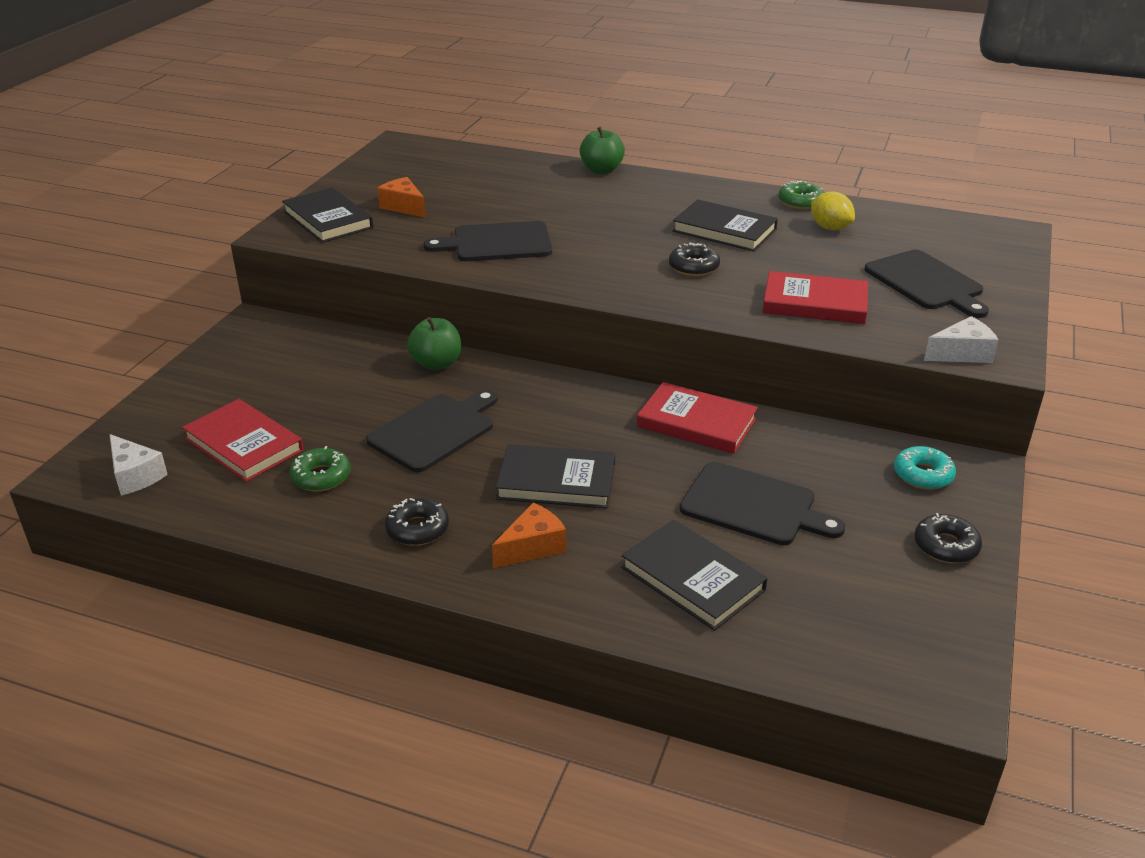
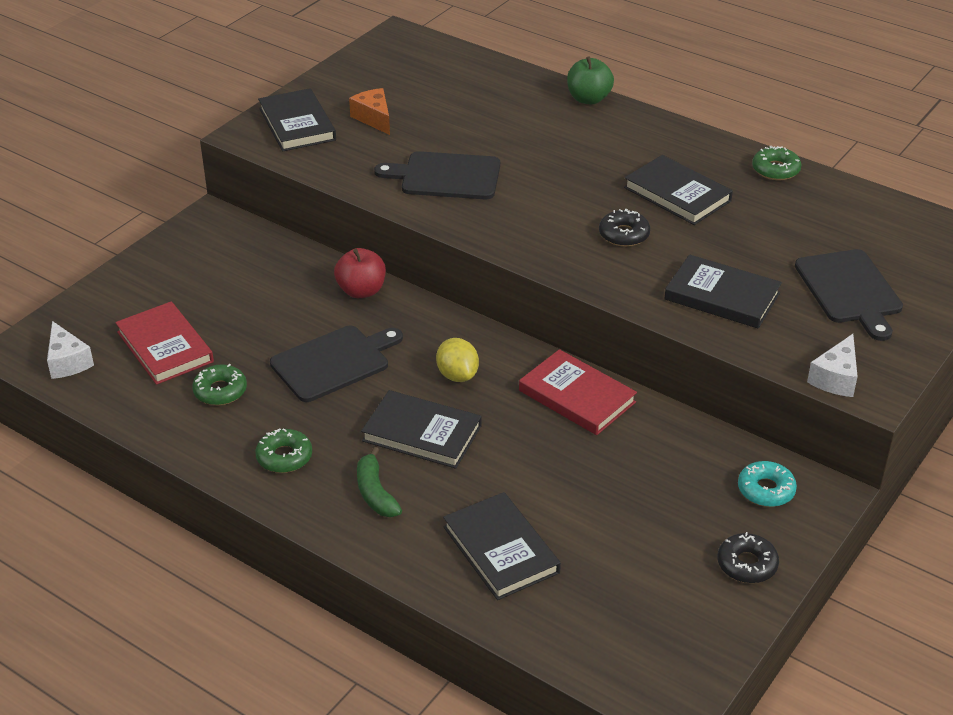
camera: 15 degrees right, 5 degrees up
black donut [385,498,449,546] -> green donut [255,428,312,473]
green apple [407,317,461,370] -> red apple [334,248,386,298]
orange cheese [492,503,566,568] -> green banana [357,447,402,517]
black cutting board [680,462,845,545] -> none
red book [763,271,868,324] -> black book [664,254,782,329]
yellow lemon [811,191,855,230] -> yellow lemon moved to [436,338,479,382]
white cheese [924,316,999,363] -> white cheese turned 120 degrees clockwise [807,334,858,397]

